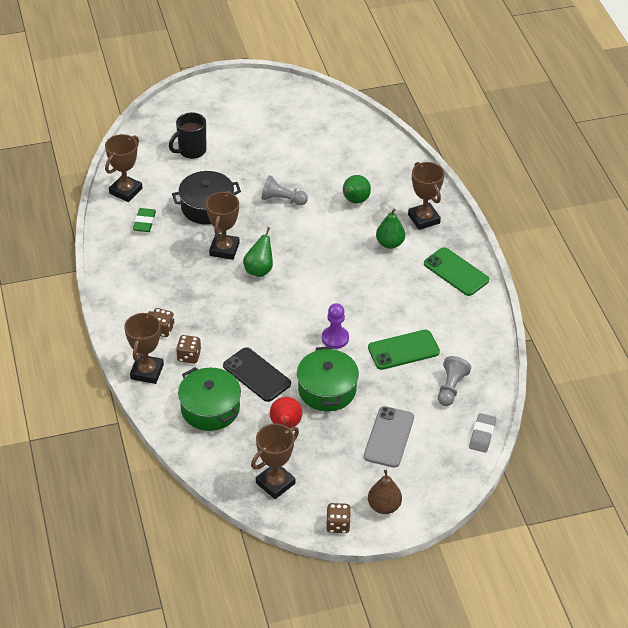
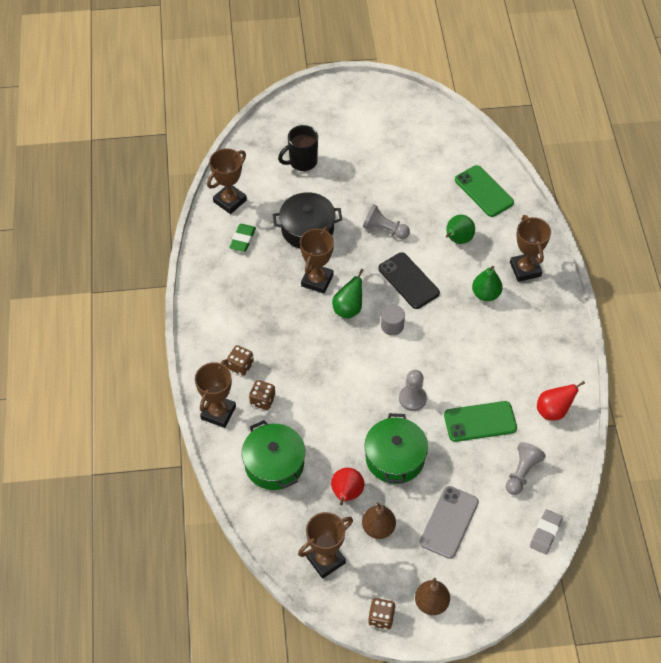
camera: 10 degrees right, 10 degrees up
black phone [223,347,291,402] -> black phone moved to [379,252,440,309]
purple pawn [322,303,349,349] -> grey pawn [399,370,427,411]
green phone [424,247,489,296] -> green phone moved to [455,165,514,217]
none -> brown pear [362,502,396,539]
none -> grey cylinder [381,305,405,336]
none -> red pear [537,381,585,421]

